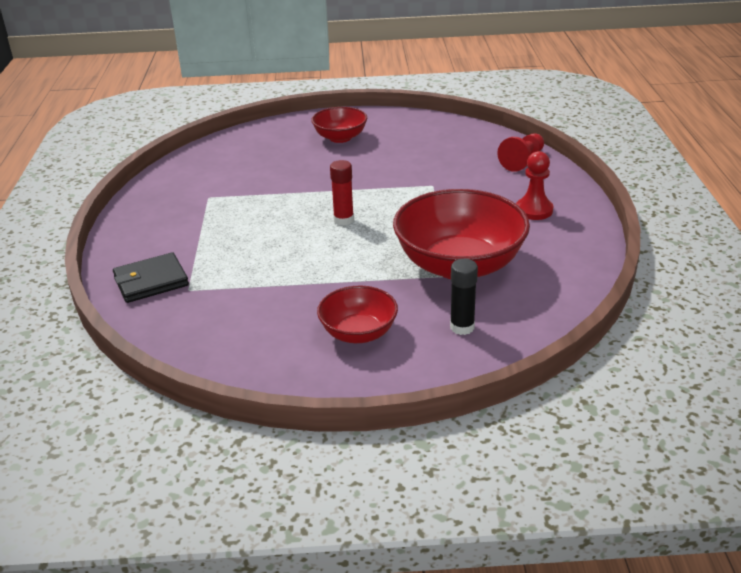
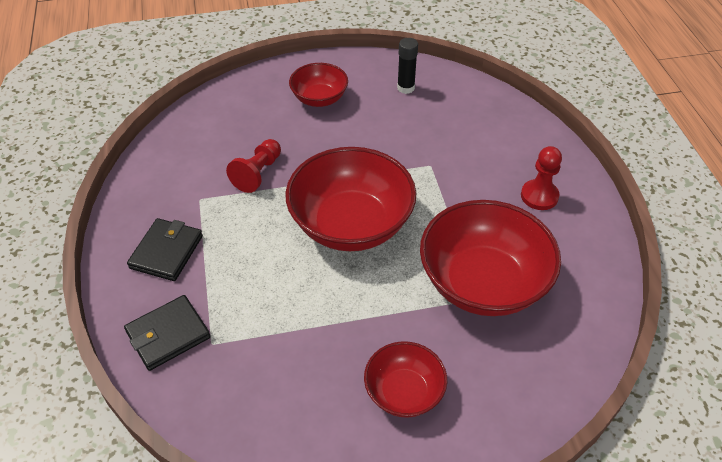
camera: 10 degrees left, 15 degrees up
red glue stick [330,160,354,226] -> red bowl [285,147,417,251]
black glue stick [450,259,478,335] -> black glue stick moved to [397,38,418,94]
red pawn [497,133,544,172] -> red pawn moved to [226,139,281,193]
none -> black wallet [127,218,203,281]

